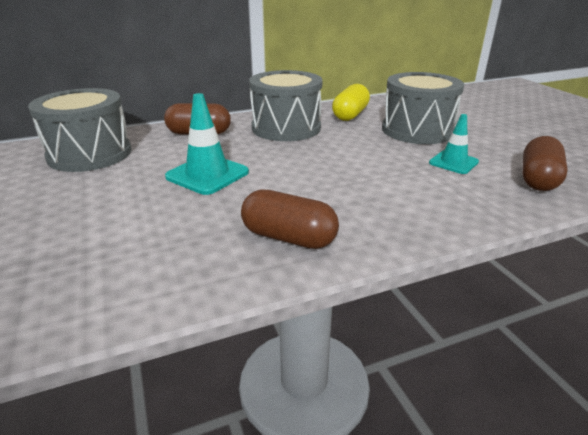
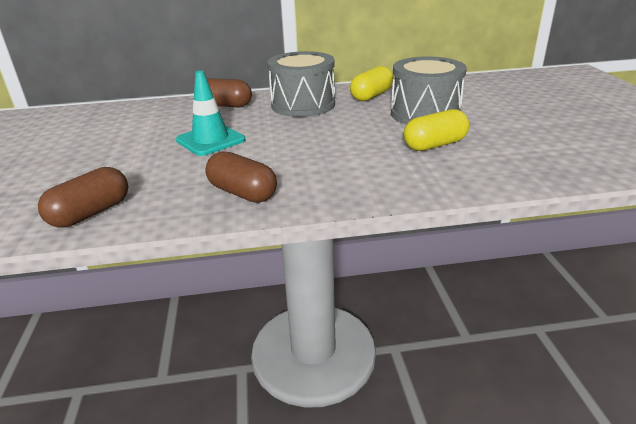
camera: 15 degrees right, 0 degrees up
grey drum [28,88,131,172] -> none
turquoise traffic cone [429,114,479,174] -> yellow capsule [403,109,469,151]
brown capsule [522,136,568,191] -> brown capsule moved to [38,167,128,228]

